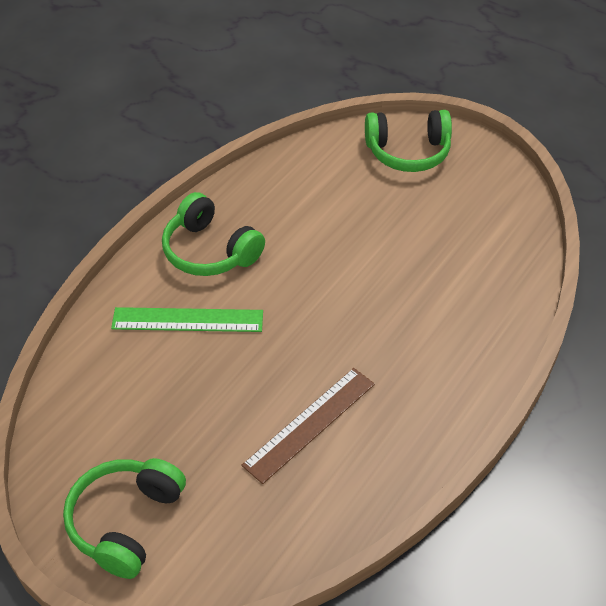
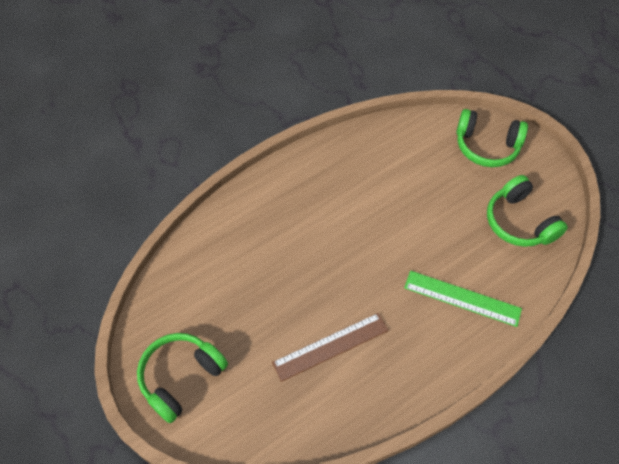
camera: 20 degrees right, 10 degrees up
green ruler [111,307,263,332] -> green ruler moved to [404,271,522,327]
green headphones [162,192,265,276] -> green headphones moved to [487,175,568,247]

